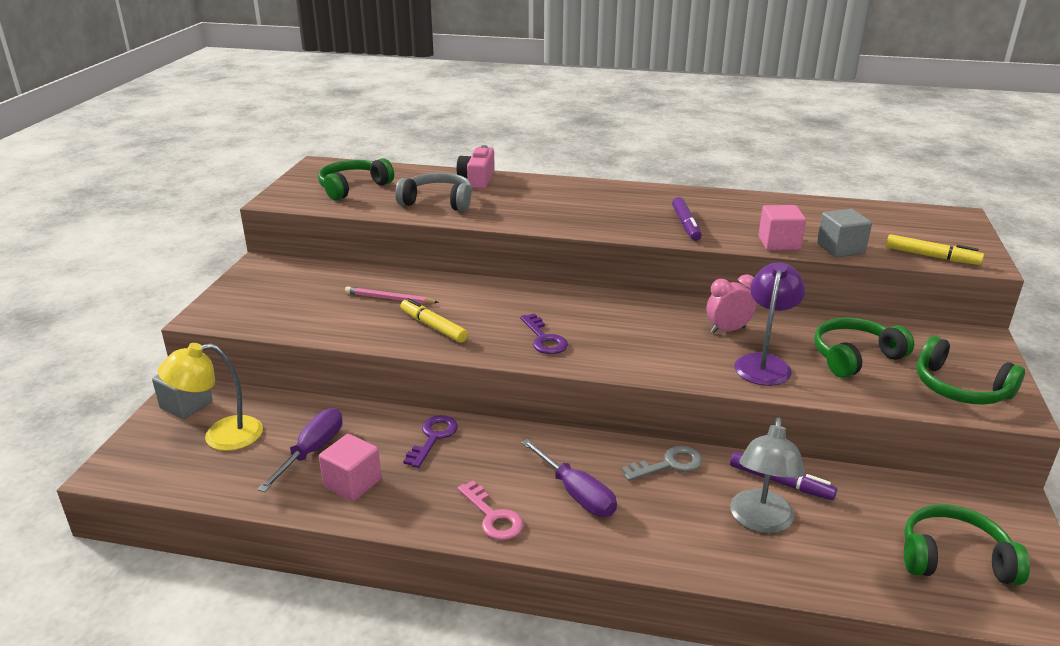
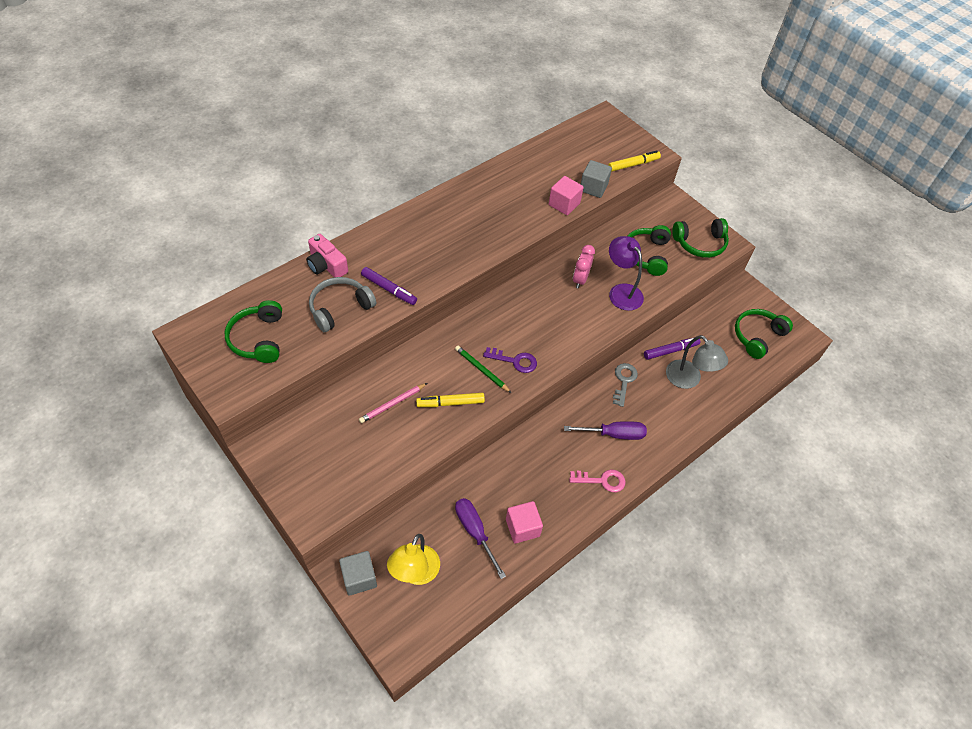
camera: 55 degrees left, 25 degrees up
purple key [403,415,458,468] -> none
purple marker [672,197,702,241] -> purple marker moved to [361,267,417,305]
none -> green pencil [455,345,511,393]

